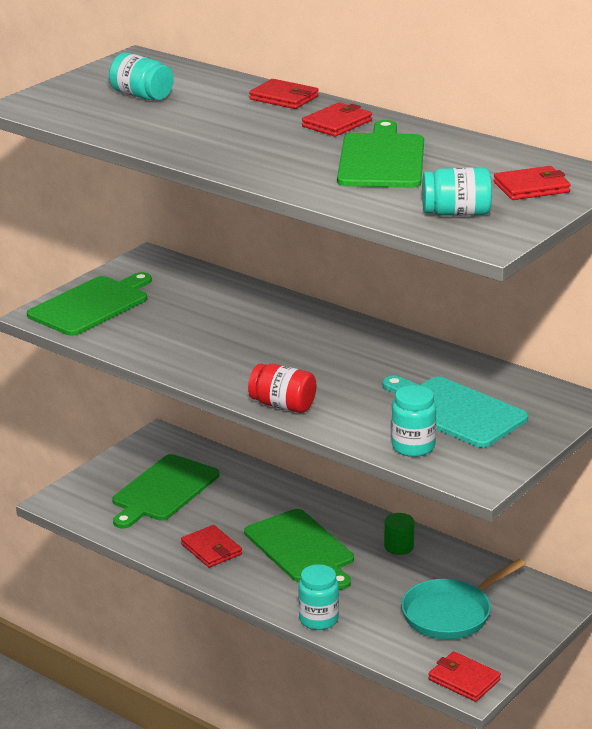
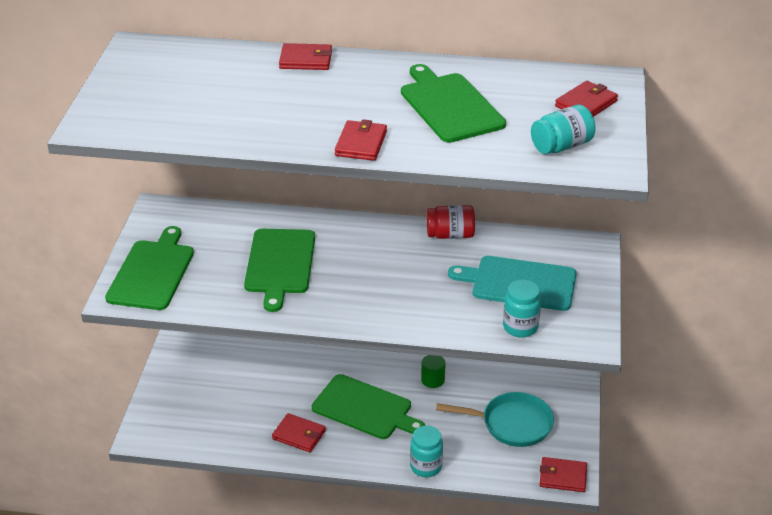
camera: 30 degrees left, 10 degrees up
turquoise jar [109,52,174,100] -> none
green cutting board [112,454,219,529] -> green cutting board moved to [244,229,315,312]
red jar [248,363,316,413] -> red jar moved to [427,205,475,239]
red wallet [302,102,372,137] -> red wallet moved to [335,119,387,161]
turquoise pan [401,559,526,639] -> turquoise pan turned 105 degrees counterclockwise [436,392,554,447]

